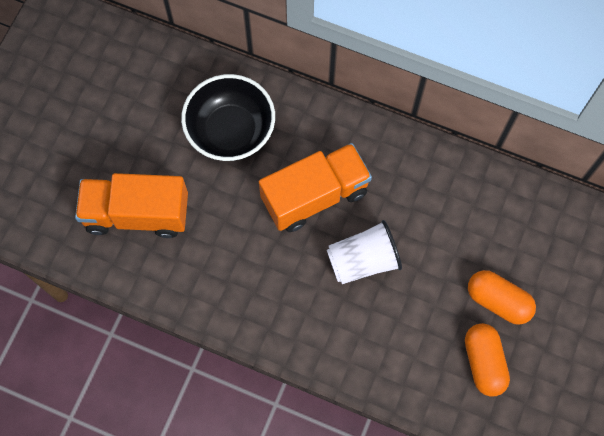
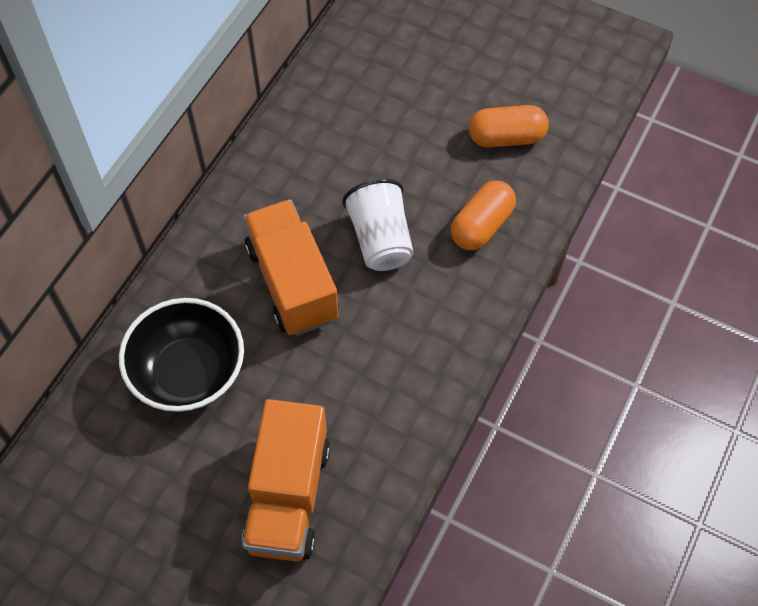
camera: 85 degrees left, 10 degrees down
orange capsule [468,270,536,325] -> orange capsule moved to [451,181,516,250]

